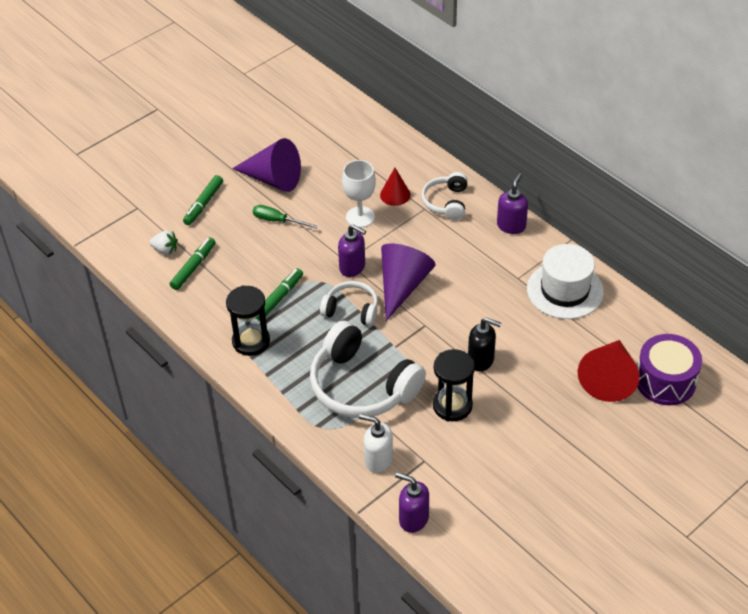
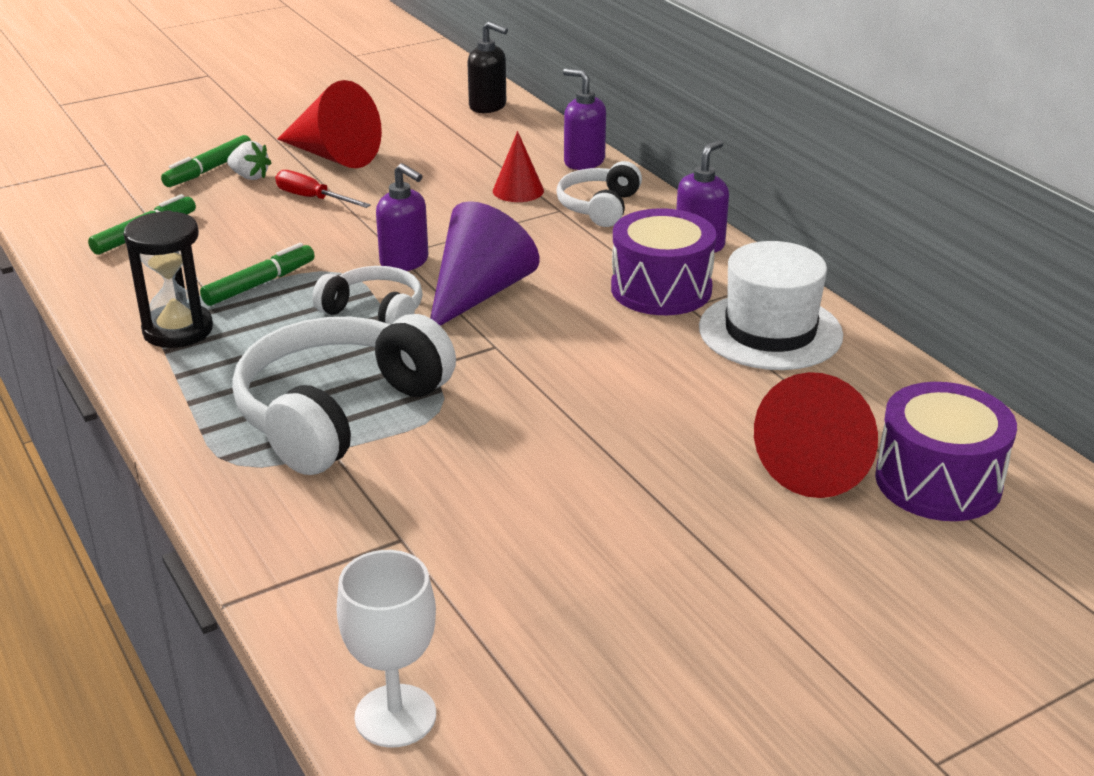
camera: 10 degrees right, 15 degrees down
white strawberry [150,231,178,255] -> white strawberry moved to [227,141,271,180]
purple cone [232,138,301,192] -> red cone [277,80,382,168]
green screwdriver [253,205,318,229] -> red screwdriver [275,170,371,208]
white headphones [310,321,426,418] -> white headphones turned 75 degrees clockwise [232,314,456,475]
white goblet [342,160,376,228] -> white goblet moved to [337,550,436,748]
white soap dispenser [359,414,393,473] -> none
purple soap dispenser [395,472,429,533] -> purple soap dispenser moved to [563,69,606,170]
black hourglass [433,349,475,421] -> none
black soap dispenser [468,317,501,371] -> black soap dispenser moved to [468,21,508,113]
none -> purple drum [611,208,716,315]

